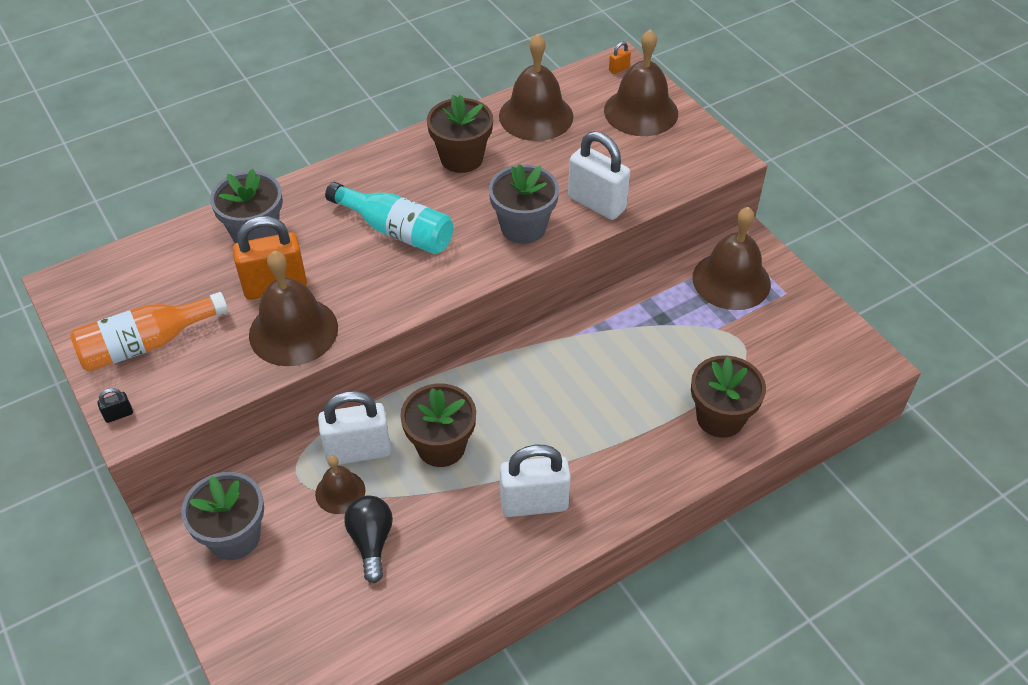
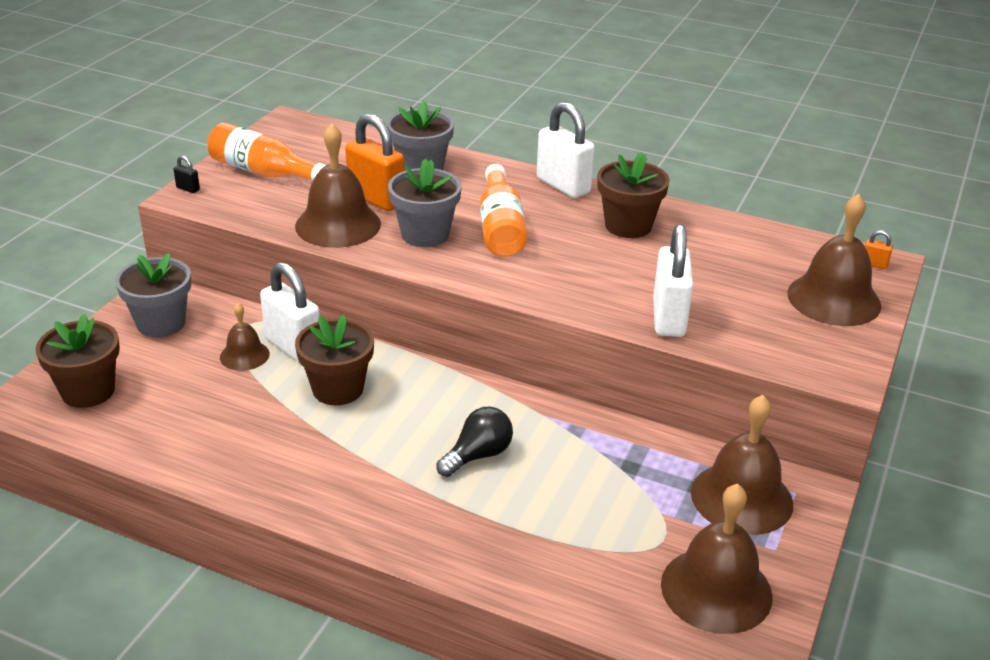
camera: 55 degrees right, 15 degrees down
turquoise bottle [325,182,453,254] -> orange bottle [480,164,528,257]
black light bulb [344,495,393,583] -> black light bulb moved to [436,407,513,477]
grey flower pot [489,164,559,244] -> grey flower pot moved to [388,158,462,247]
brown bell [499,34,573,141] -> brown bell moved to [661,483,773,634]
white padlock [500,445,571,517] -> white padlock moved to [537,102,595,198]
brown flower pot [691,356,766,438] -> brown flower pot moved to [35,314,120,408]

